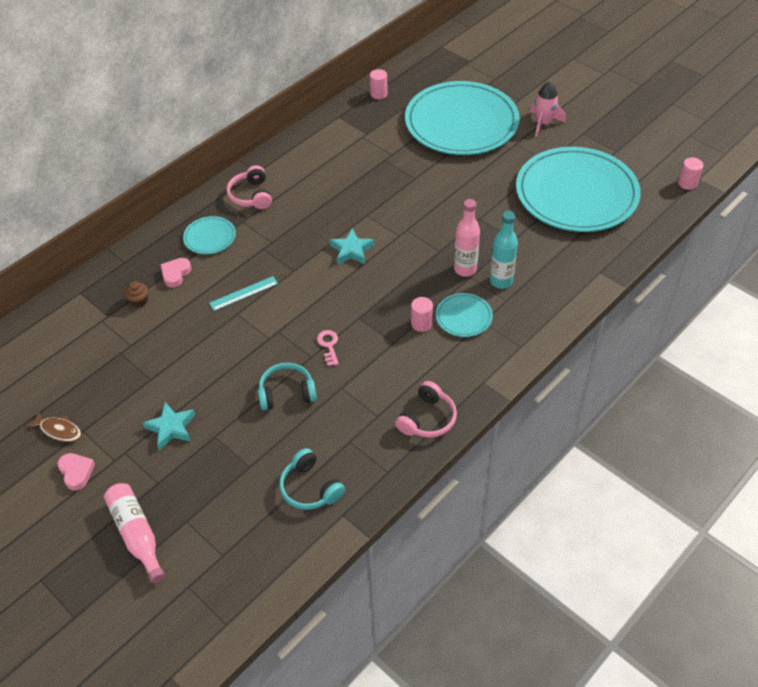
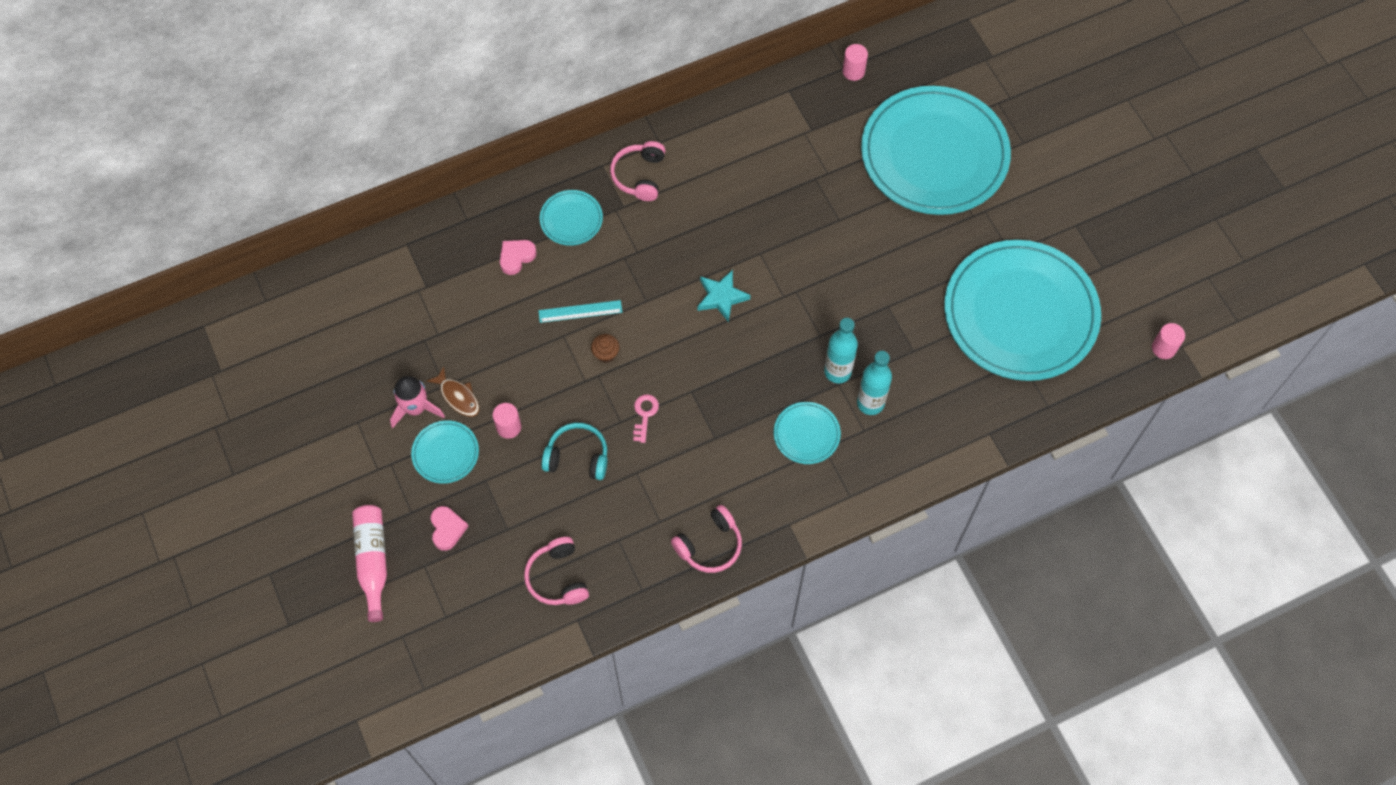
camera: 20 degrees right, 15 degrees up
brown fish [26,411,82,442] -> brown fish moved to [427,367,480,417]
pink heart [57,453,95,491] -> pink heart moved to [431,506,469,551]
brown cupcake [124,281,149,308] -> brown cupcake moved to [591,334,619,363]
turquoise star [143,402,195,450] -> turquoise plate [411,420,479,484]
turquoise headphones [279,448,345,510] -> pink headphones [524,537,589,605]
pink cylinder [411,297,433,332] -> pink cylinder moved to [493,403,521,439]
pink bottle [454,199,480,277] -> turquoise bottle [824,318,858,383]
pink rocket [529,82,566,137] -> pink rocket moved to [390,376,445,428]

